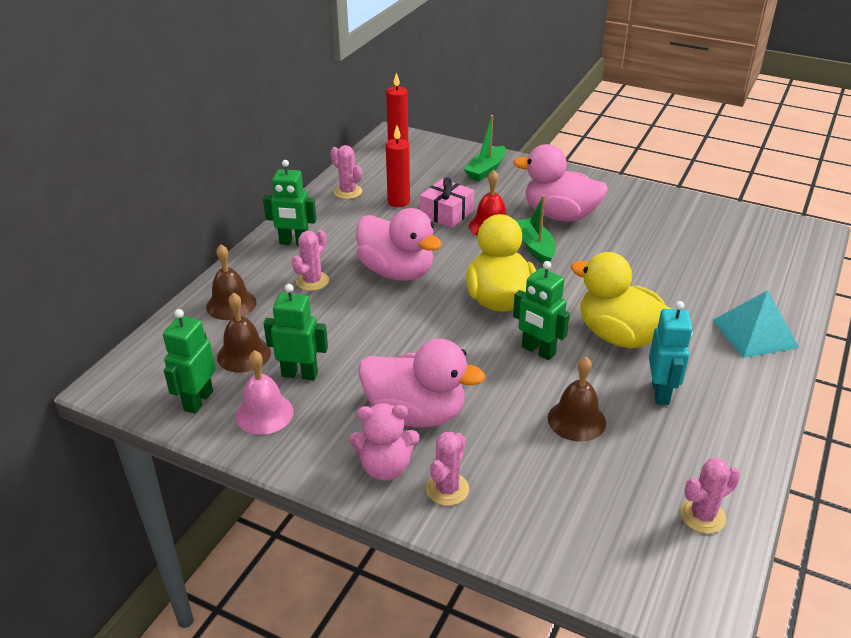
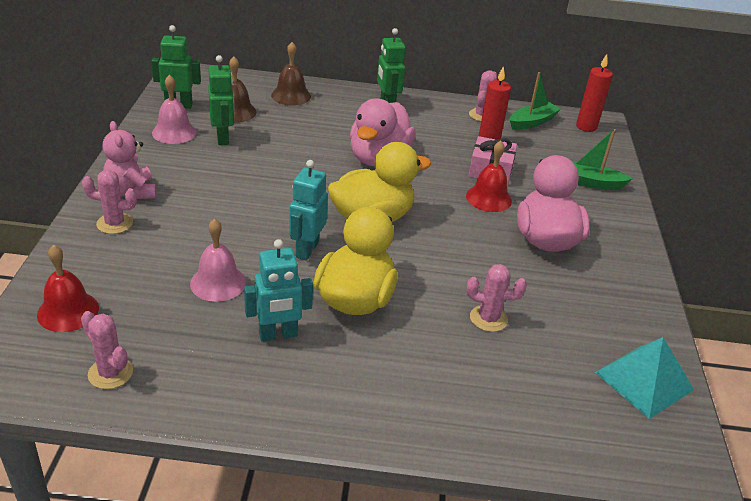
camera: 65 degrees right, 0 degrees up
pink cactus [292,230,329,291] -> pink cactus moved to [466,264,527,332]
pink duck [358,339,485,428] -> none
green robot [513,261,570,360] -> turquoise robot [289,160,328,260]
green boat [516,195,556,263] -> green boat moved to [510,72,561,130]
brown bell [548,357,606,442] -> pink bell [190,218,246,302]
turquoise pyramid [713,290,799,358] -> turquoise pyramid moved to [595,337,694,419]
none -> red bell [37,245,99,332]

